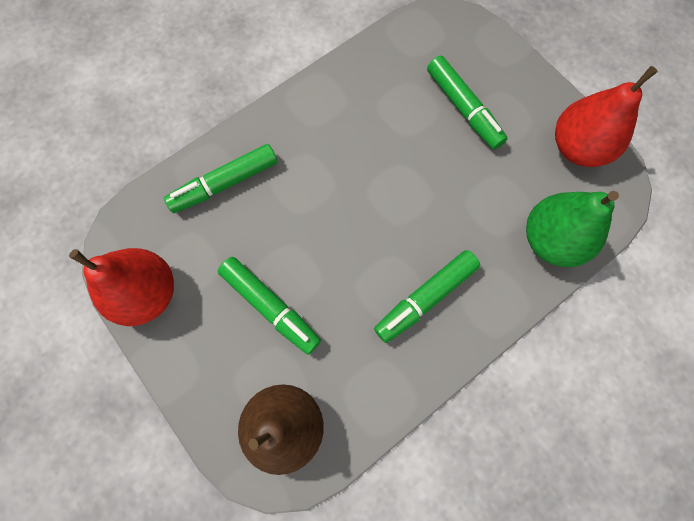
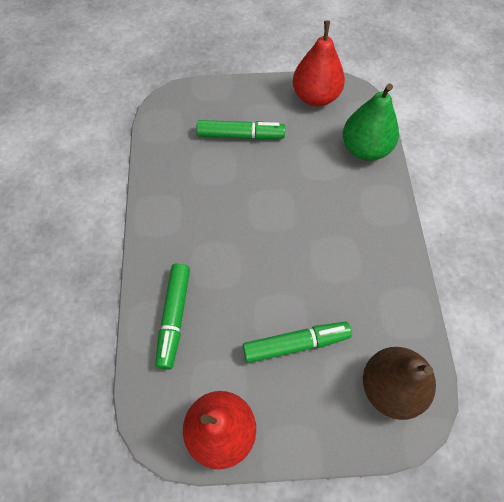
camera: 55 degrees left, 10 degrees down
green marker [374,250,480,343] -> none

